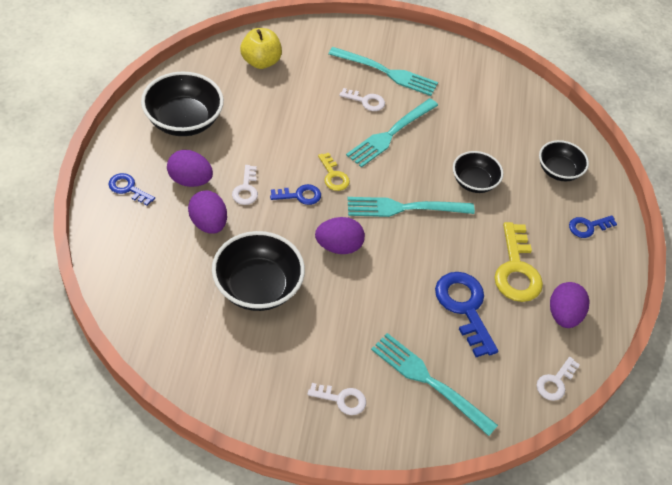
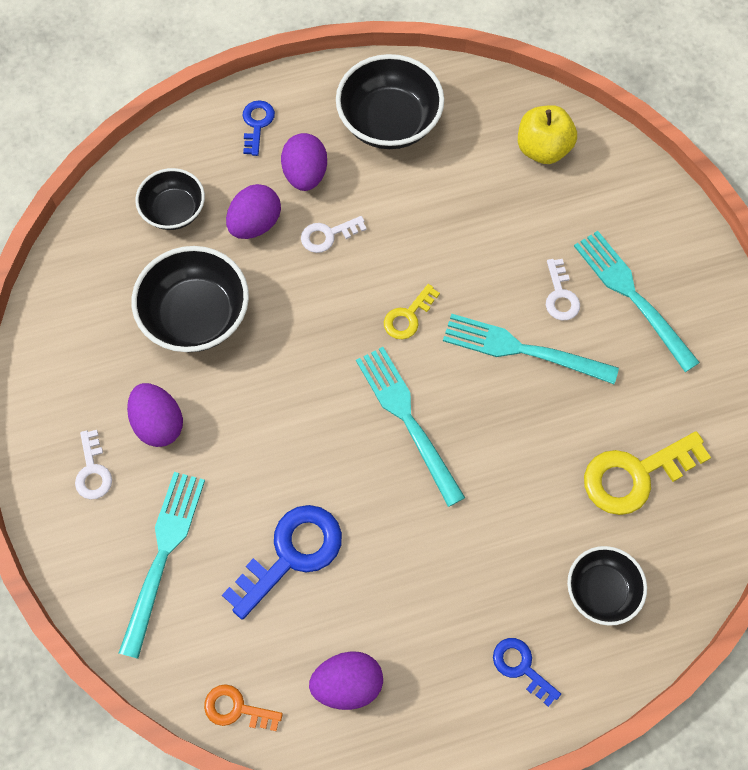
camera: 70 degrees right, 15 degrees up
blue key [270,184,321,205] -> none
purple egg [315,217,365,254] -> purple egg moved to [127,383,183,447]
turquoise fork [328,47,438,96] -> turquoise fork turned 150 degrees clockwise [574,231,700,372]
black bowl [453,151,503,193] -> black bowl moved to [135,168,205,230]
yellow key [495,222,543,302] -> yellow key moved to [584,431,711,515]
white key [537,357,580,401] -> orange key [204,684,283,731]

